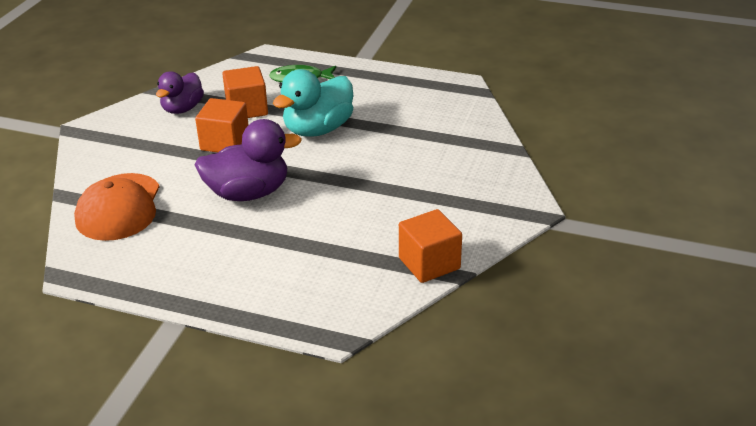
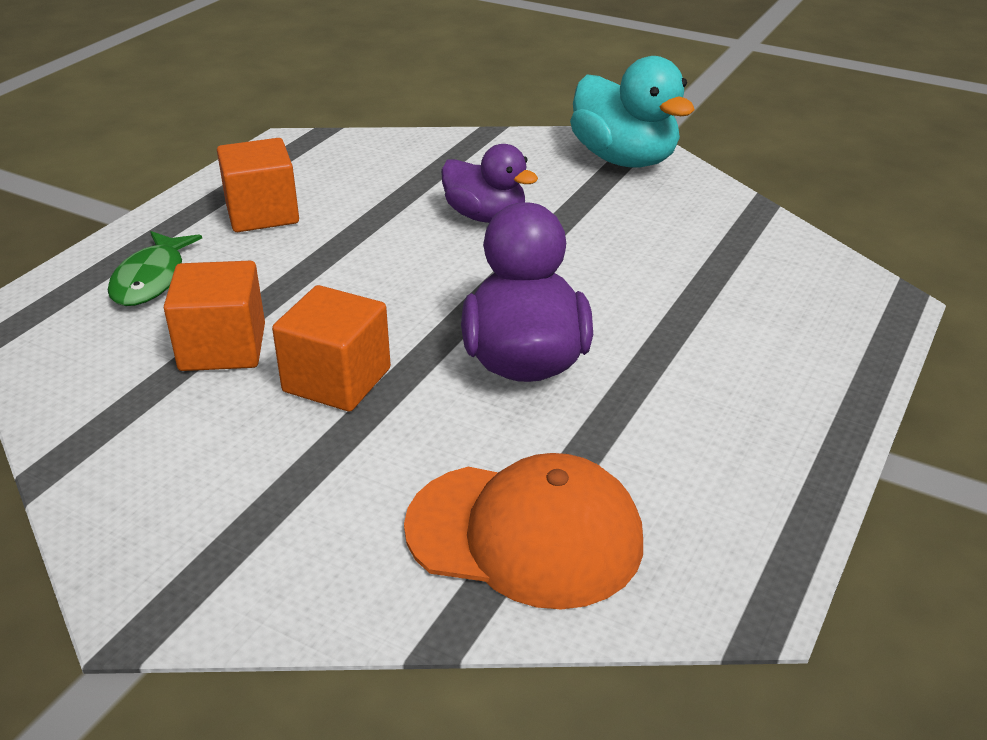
camera: 80 degrees left, 0 degrees up
purple duck [156,71,204,114] -> purple duck moved to [441,144,538,223]
turquoise duck [273,69,353,137] -> turquoise duck moved to [570,56,695,168]
orange cube [399,209,462,283] -> orange cube moved to [217,138,299,232]

